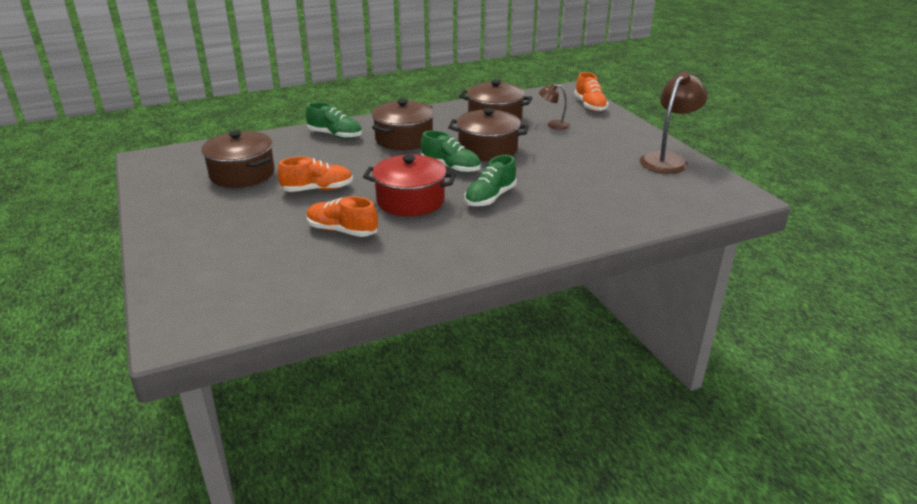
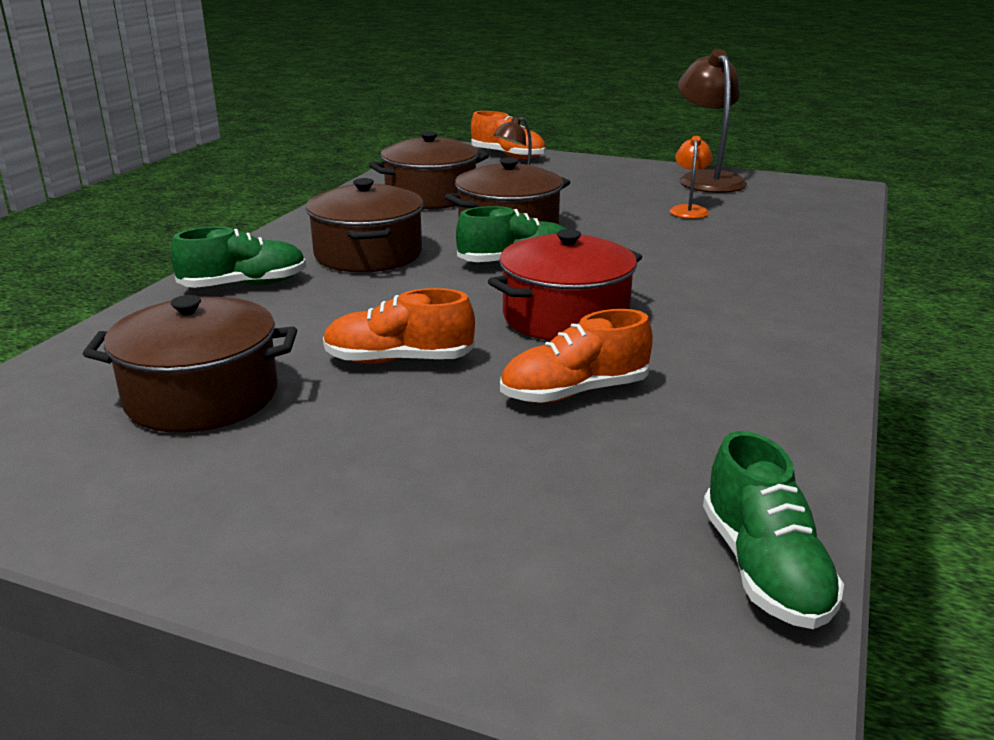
camera: 45 degrees left, 5 degrees down
orange shoe [277,157,353,192] -> orange shoe turned 120 degrees counterclockwise [323,288,475,364]
green shoe [464,155,517,207] -> green shoe moved to [703,431,844,629]
none -> orange lamp [670,136,713,219]

